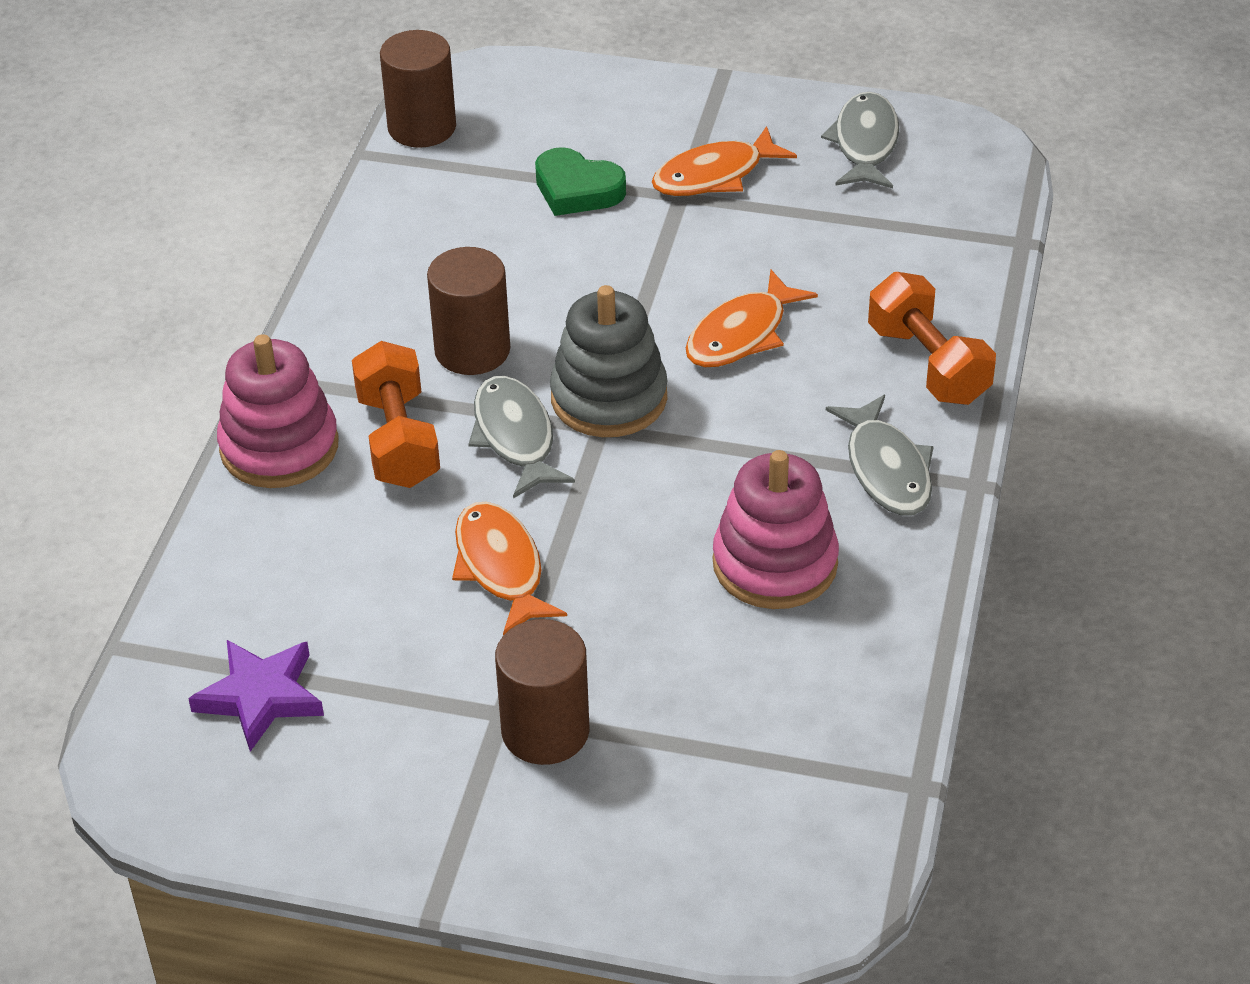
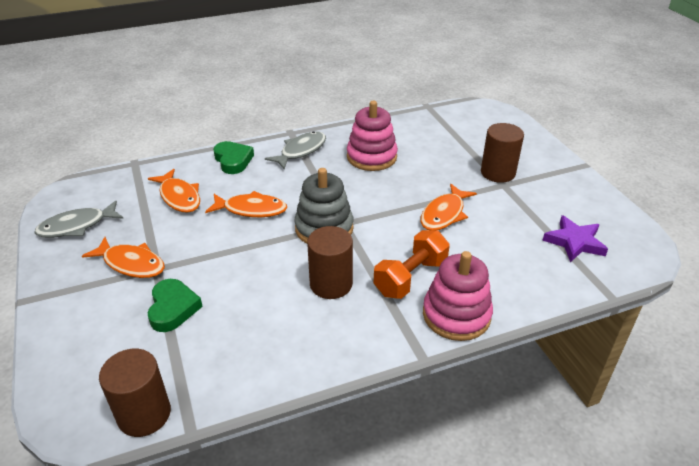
camera: 125 degrees left, 5 degrees down
grey fish [468,376,575,498] -> none
orange dumbbell [868,272,996,405] -> green heart [213,141,254,174]
none -> orange fish [148,169,200,213]

